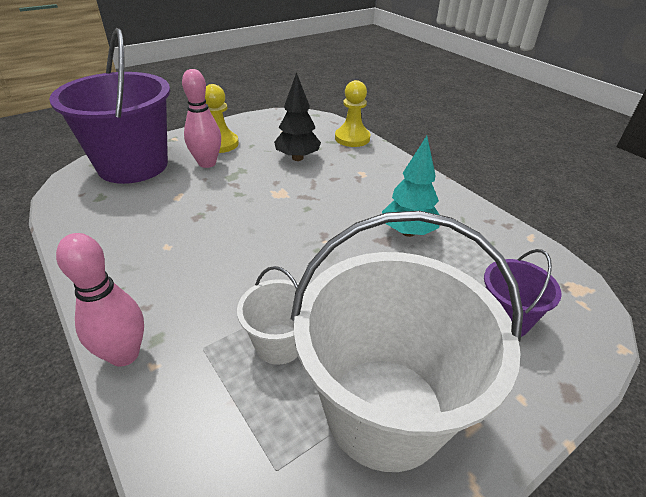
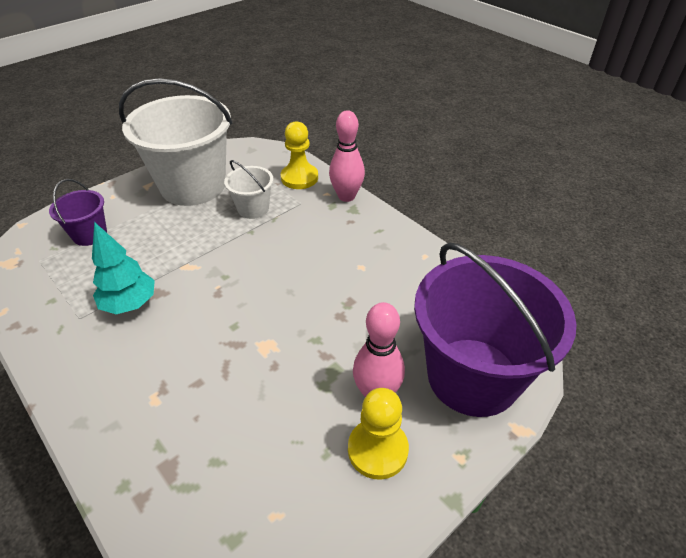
camera: 175 degrees right, 5 degrees up
black tree [274,72,321,161] -> none
yellow pawn [335,80,370,147] -> yellow pawn moved to [281,121,318,189]

